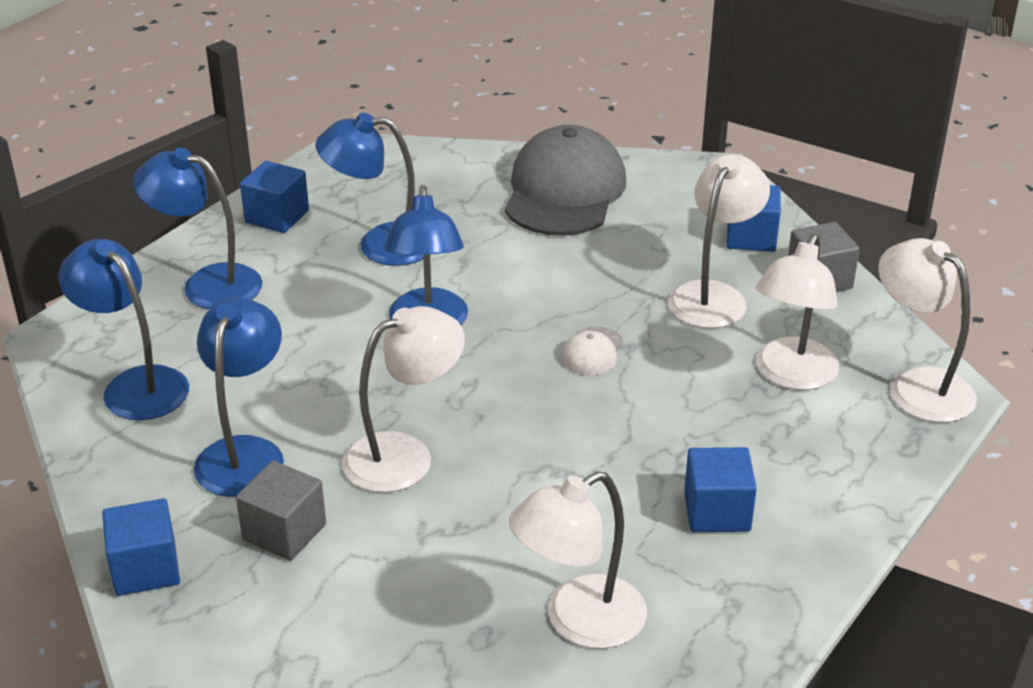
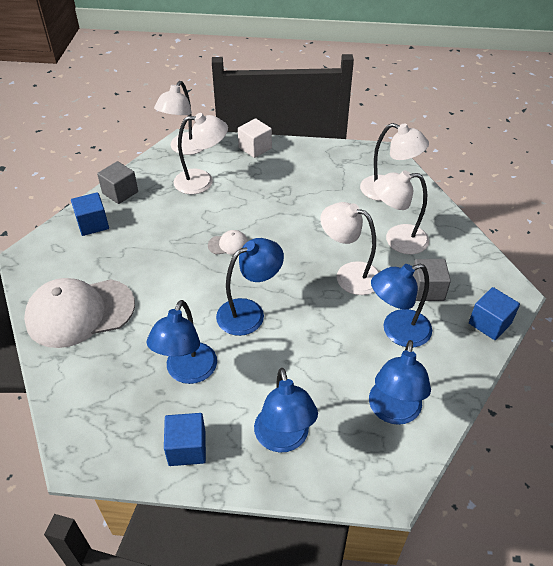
camera: 120 degrees left, 10 degrees up
blue lamp [315,113,423,266] -> blue lamp turned 45 degrees clockwise [146,300,217,384]
grey cap [505,125,626,236] -> white cap [24,278,135,348]
white lamp [668,154,770,328] -> white lamp moved to [373,170,429,254]
blue cube [684,447,757,532] -> none
none -> white cube [238,118,272,158]

